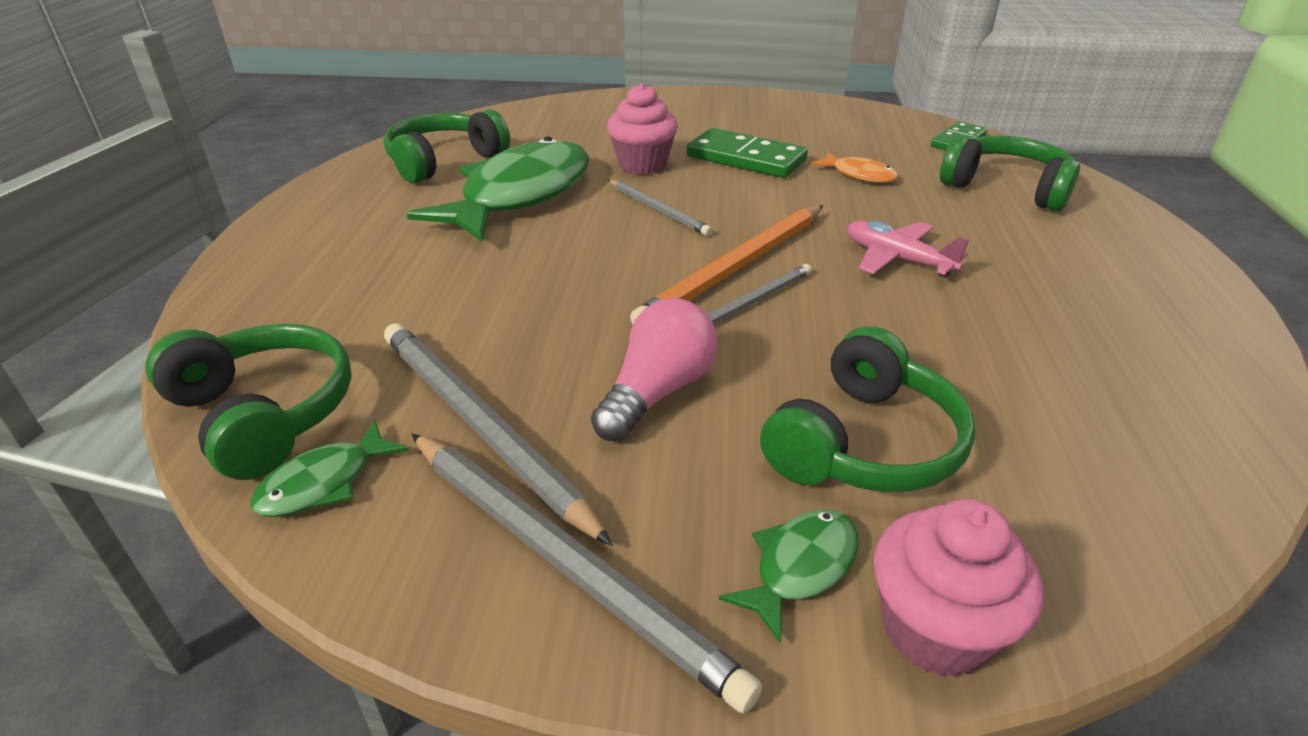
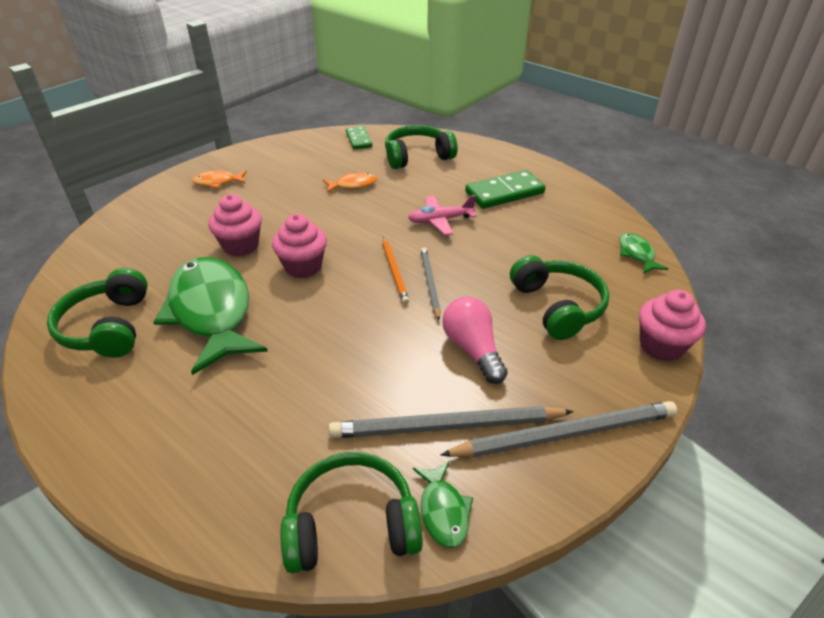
camera: 55 degrees left, 5 degrees up
grey pencil [608,180,712,236] -> pink cupcake [272,214,327,278]
orange pencil [630,205,823,324] -> orange pencil [383,236,409,304], size x0.57
green domino [687,128,808,178] -> green domino moved to [465,170,546,209]
green fish [719,509,859,644] -> green fish moved to [619,233,668,274]
none -> orange fish [192,171,247,189]

